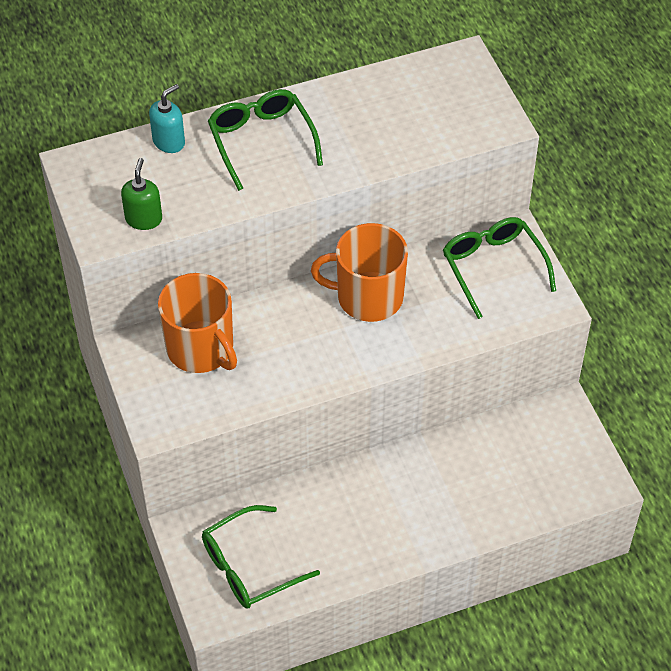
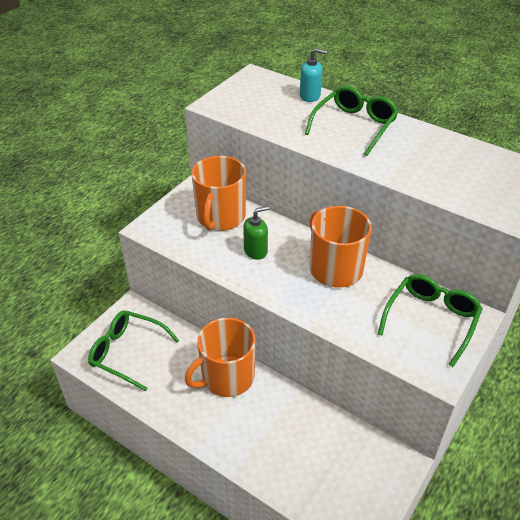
camera: 55 degrees right, 10 degrees down
green soap dispenser [121,158,162,230] -> green soap dispenser moved to [243,206,270,260]
none -> orange mug [185,318,256,397]

